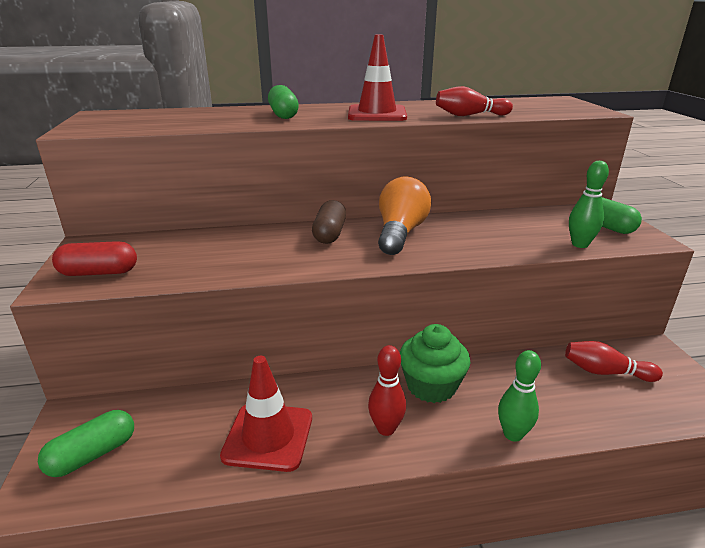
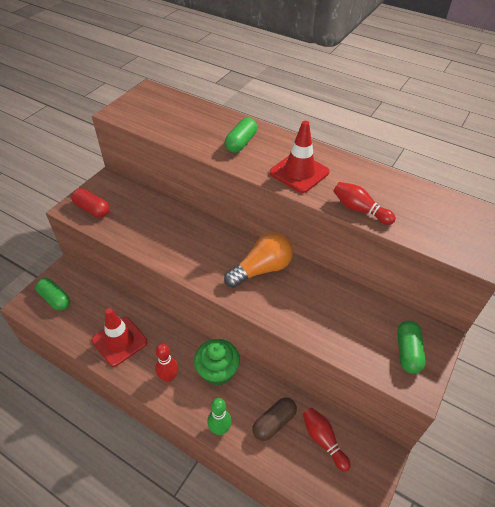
camera: 40 degrees right, 20 degrees up
green capsule [38,410,134,477] -> green capsule turned 45 degrees clockwise [36,278,70,311]
brown capsule [312,200,346,244] -> brown capsule moved to [252,397,297,441]
green bowling pin [569,161,609,248] -> none

